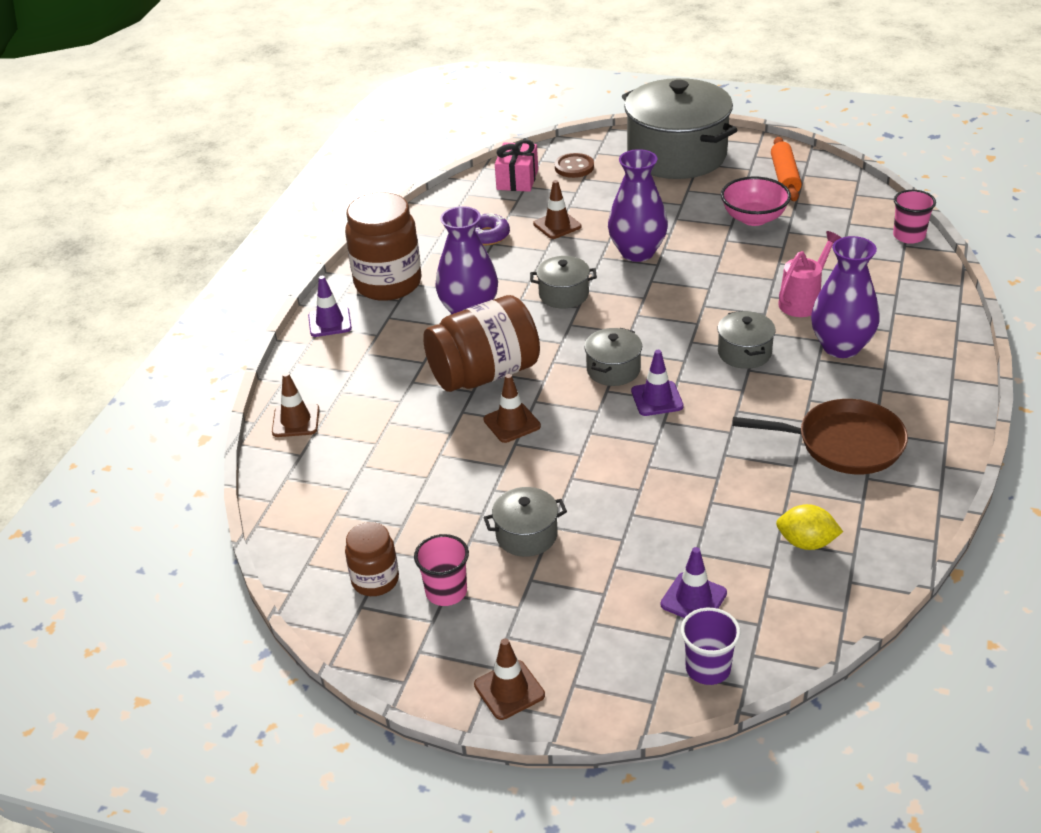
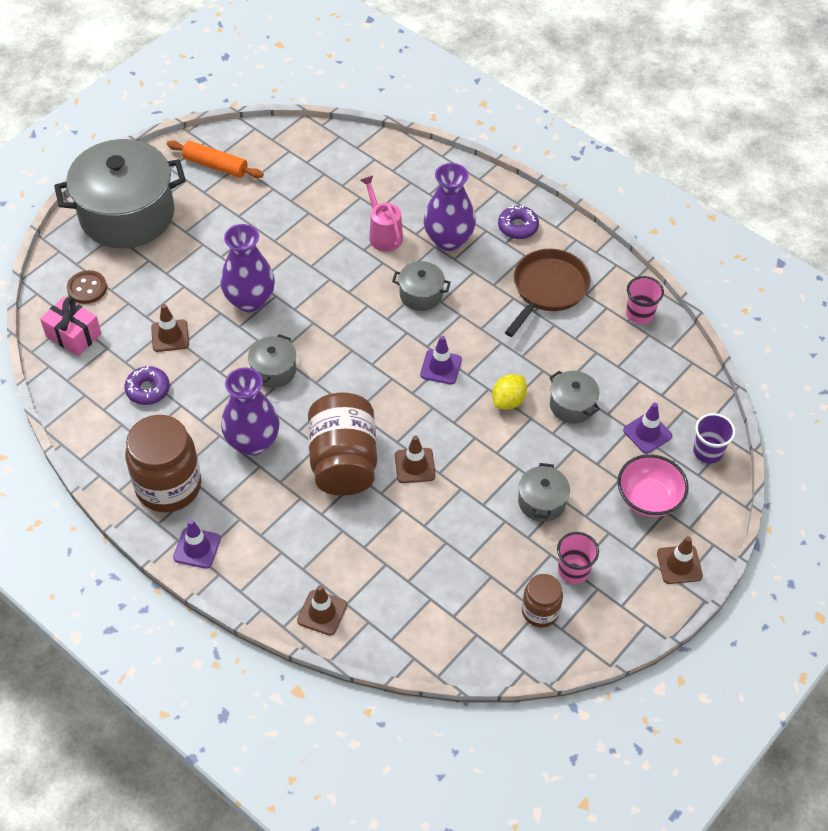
camera: 70 degrees left, 15 degrees up
grey pot [584,328,642,386] -> grey pot moved to [549,371,600,424]
pink bowl [721,176,791,226] -> pink bowl moved to [618,454,689,517]
yellow lemon [776,504,843,550] -> yellow lemon moved to [492,374,527,409]
pink cup [893,190,936,244] -> pink cup moved to [626,276,664,324]
none -> purple donut [498,205,539,239]

